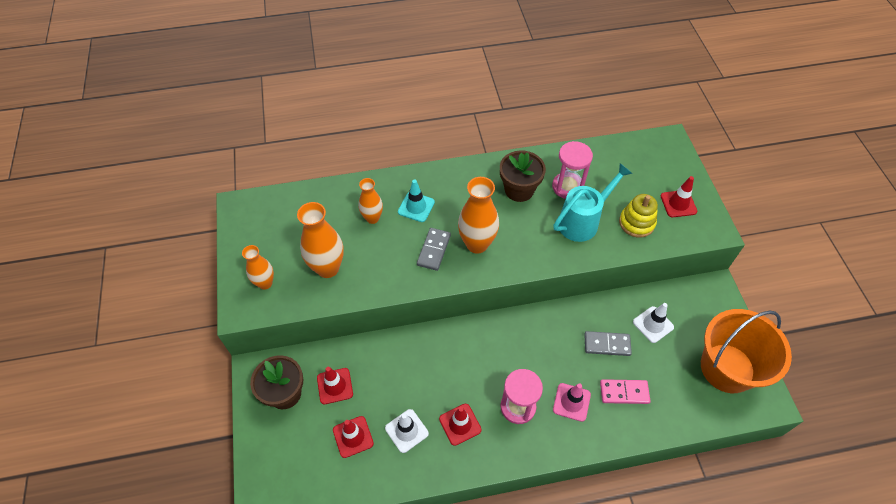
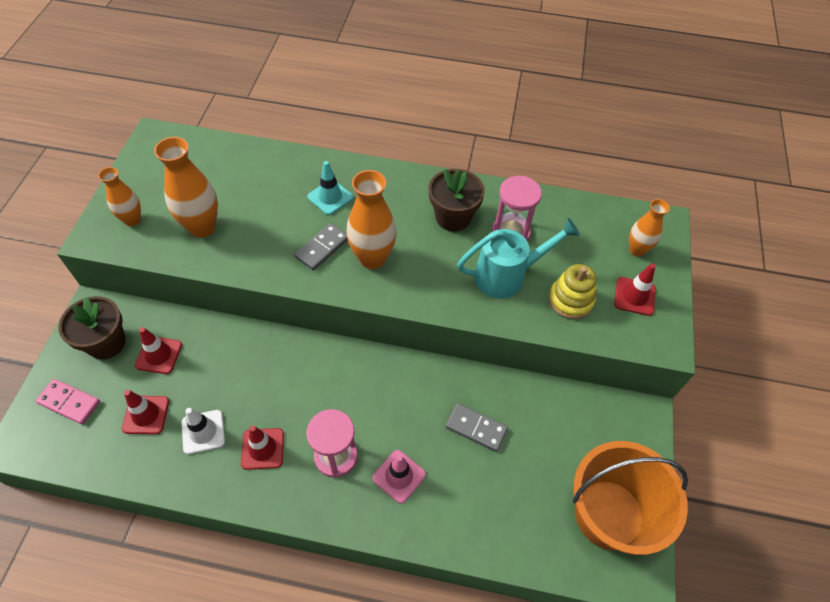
camera: 20 degrees right, 0 degrees up
orange vase [359,178,383,224] -> orange vase moved to [629,199,670,256]
pink domino [600,379,651,404] -> pink domino moved to [36,379,100,424]
white traffic cone [633,303,674,343] -> none

